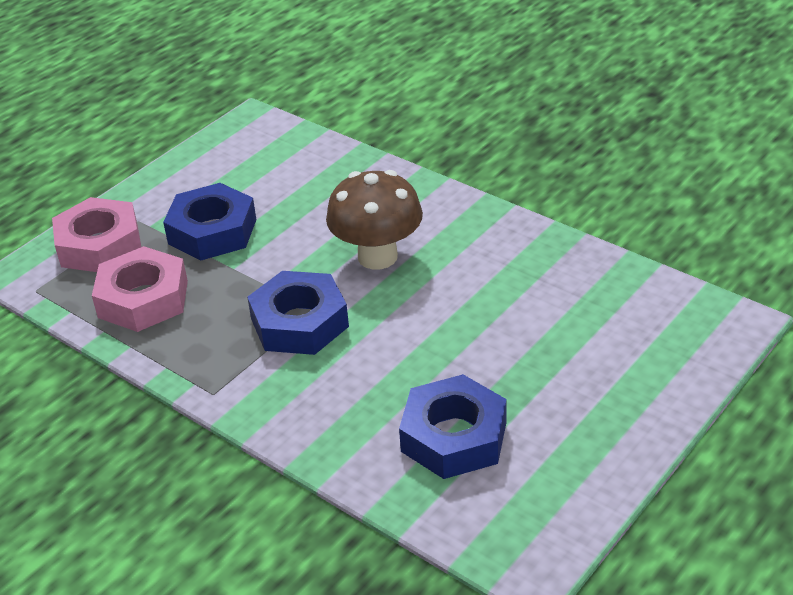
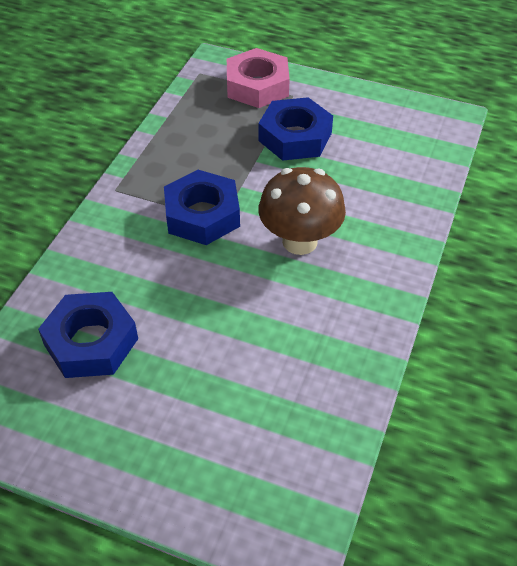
camera: 70 degrees right, 10 degrees up
pink nut [92,246,188,332] -> none

